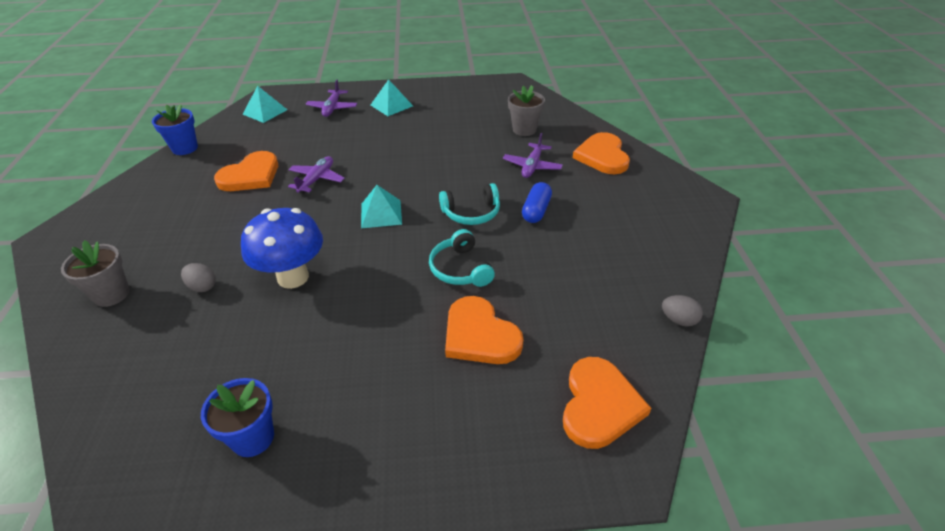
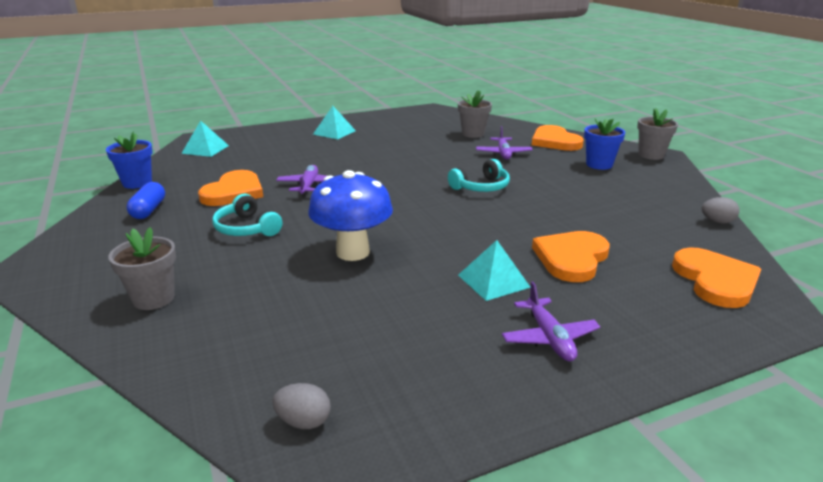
camera: 20 degrees left, 15 degrees down
grey egg [181,263,216,292] -> grey egg moved to [272,383,331,429]
blue flower pot [201,378,274,457] -> blue flower pot moved to [584,119,625,170]
purple plane [306,80,358,117] -> purple plane moved to [502,282,600,361]
turquoise pyramid [361,185,402,228] -> turquoise pyramid moved to [458,240,531,301]
turquoise headphones [429,229,495,287] -> turquoise headphones moved to [212,193,282,236]
orange heart [445,296,523,364] -> orange heart turned 90 degrees clockwise [532,231,610,282]
blue capsule [522,182,552,223] -> blue capsule moved to [127,182,165,219]
none -> grey flower pot [637,108,678,160]

